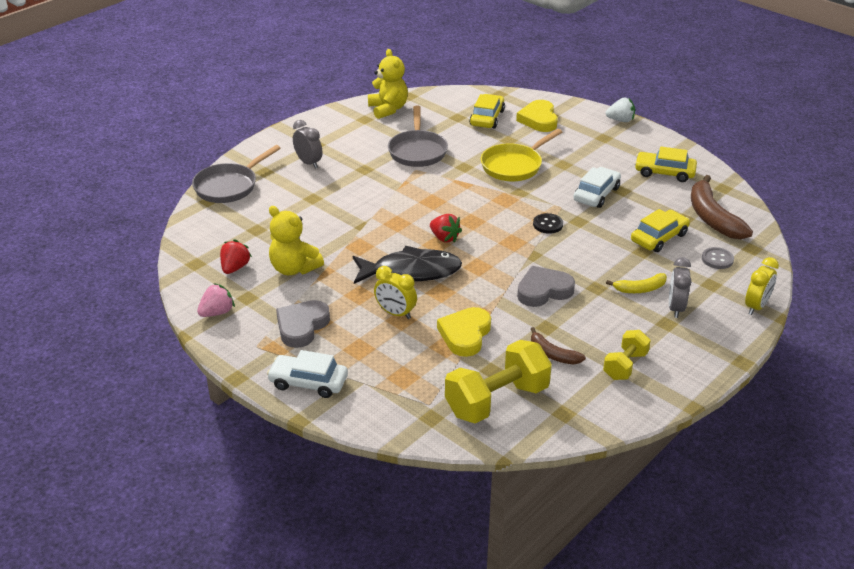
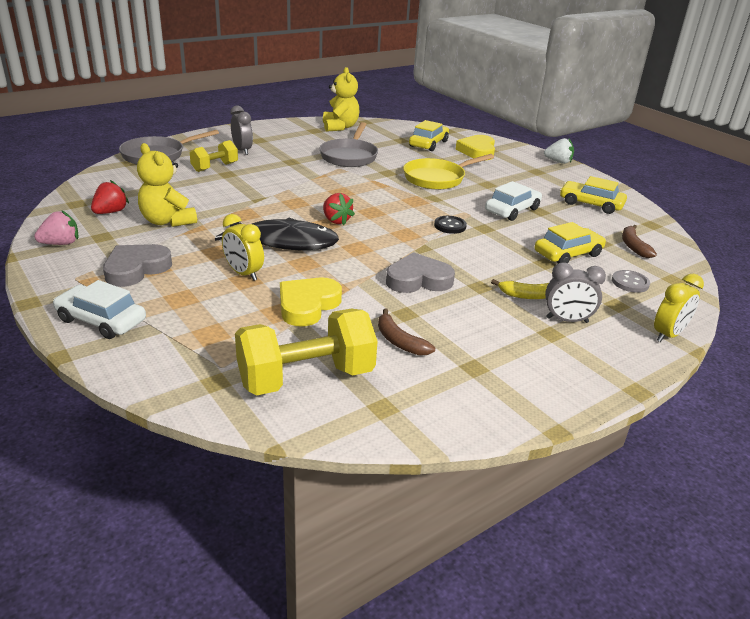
camera: 10 degrees right, 5 degrees down
yellow dumbbell [603,330,651,380] -> yellow dumbbell moved to [190,140,238,172]
grey clock [669,257,691,318] -> grey clock turned 105 degrees counterclockwise [545,262,606,323]
brown banana [691,175,753,239] -> brown banana [622,225,657,258], size x0.54

